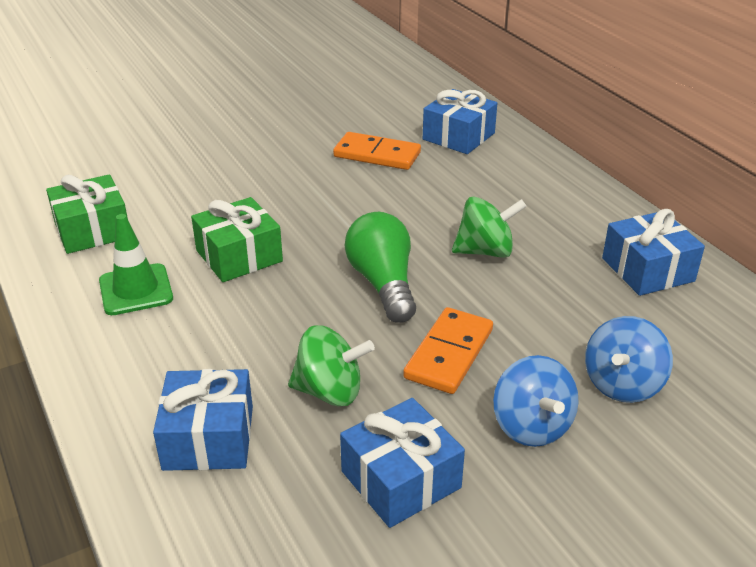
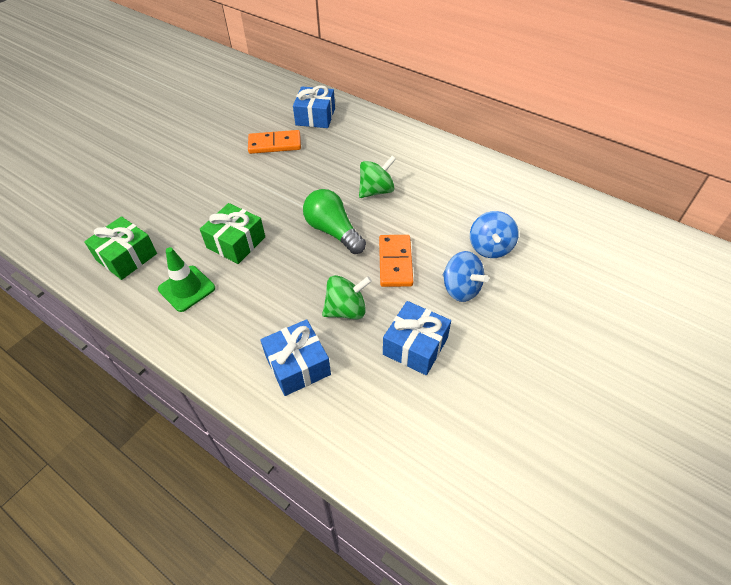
camera: 25 degrees left, 15 degrees up
blue gift [602,209,705,296] -> none

